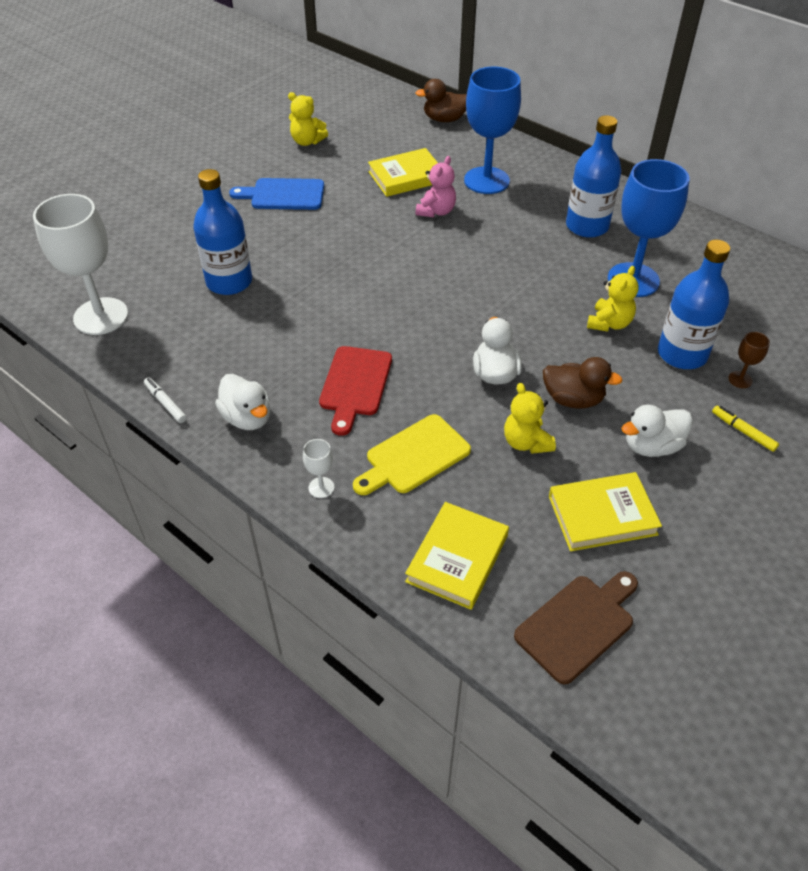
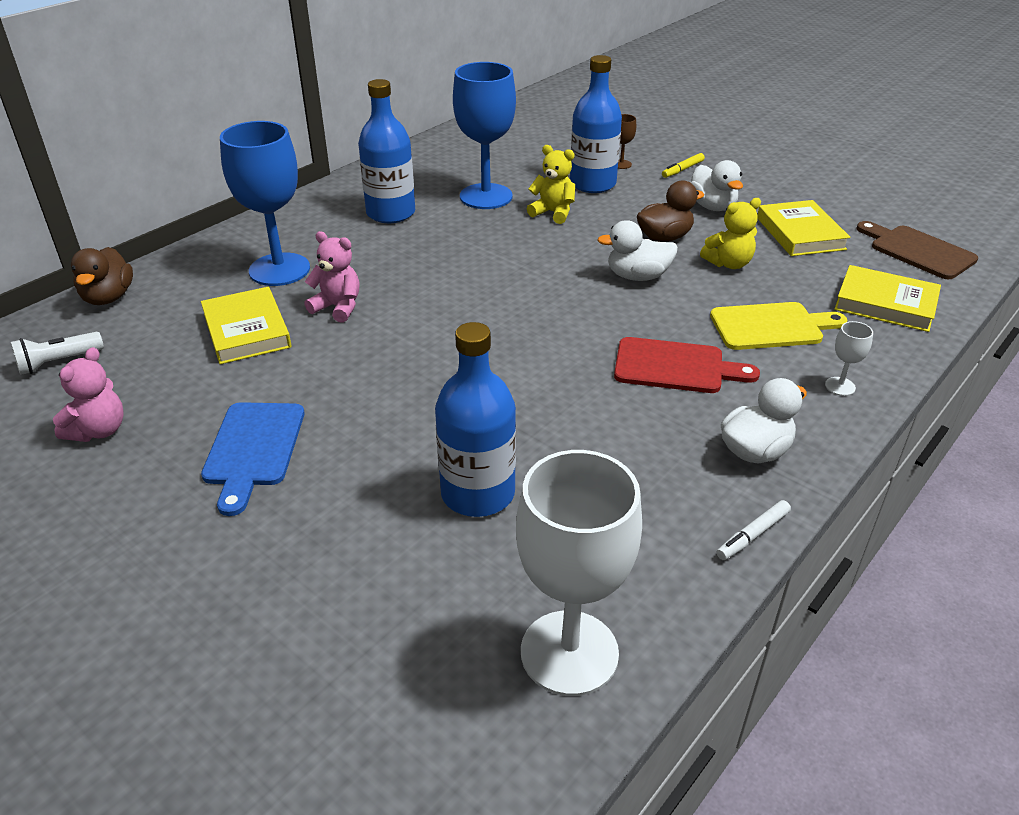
camera: 90 degrees left, 10 degrees down
yellow teddy bear [288,92,328,146] -> pink teddy bear [53,347,123,442]
yellow cutting board [353,414,471,495] -> yellow cutting board turned 60 degrees counterclockwise [710,302,848,350]
brown duck [543,357,623,409] -> brown duck turned 45 degrees clockwise [637,180,704,242]
none -> white flashlight [10,332,104,375]

